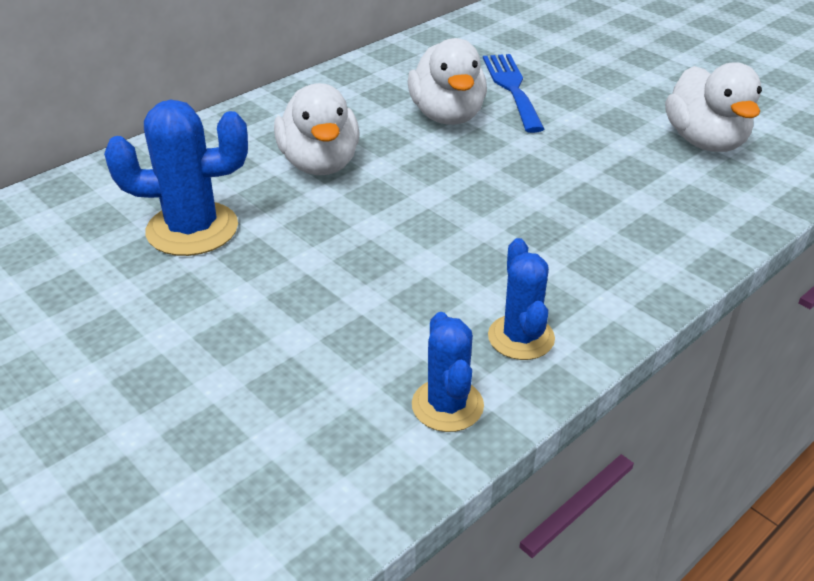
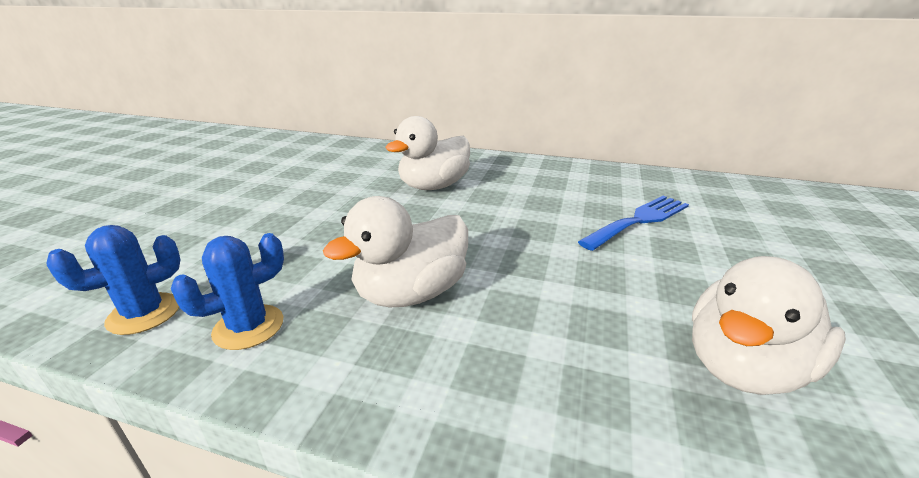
camera: 60 degrees right, 10 degrees down
blue cactus [104,99,248,256] -> none
white duck [408,38,487,125] -> white duck moved to [323,196,468,308]

